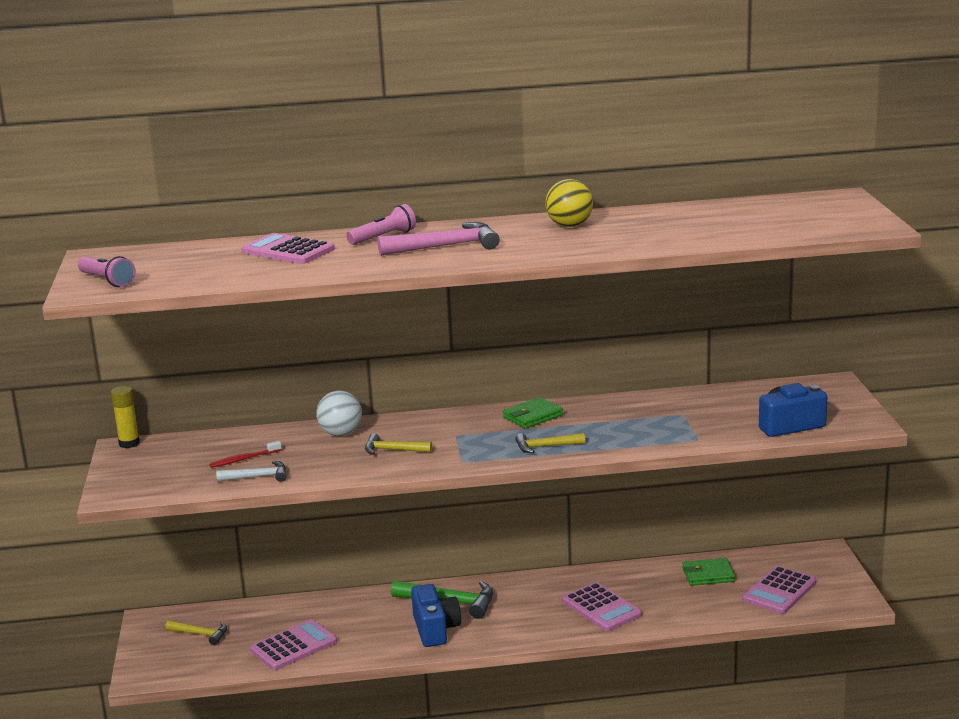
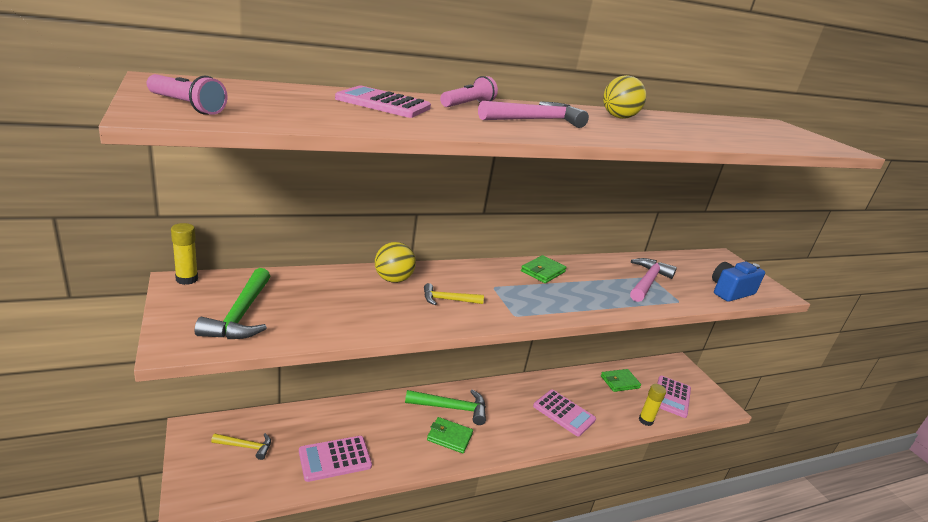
camera: 20 degrees left, 5 degrees up
red toothbrush [209,441,282,468] -> none
white hammer [216,461,287,482] -> none
pink calculator [250,619,337,670] -> pink calculator turned 150 degrees counterclockwise [299,436,372,482]
white ball [316,391,362,436] -> yellow ball [375,242,416,283]
blue camera [411,584,461,647] -> green wallet [427,417,473,453]
yellow hammer [515,433,585,453] -> none
none -> green hammer [195,268,270,339]
none -> pink hammer [630,258,677,302]
none -> yellow glue stick [639,384,666,426]

